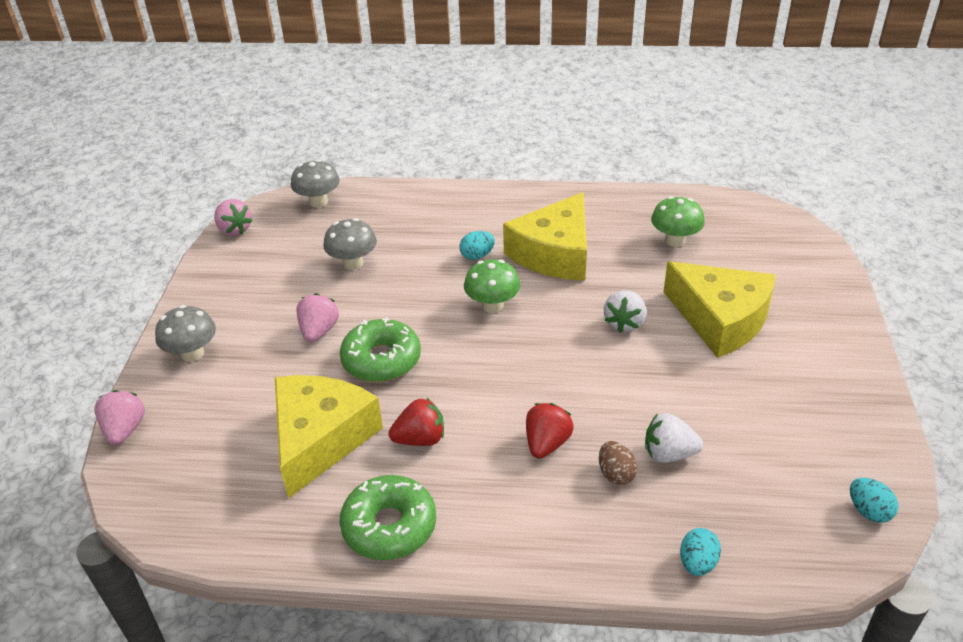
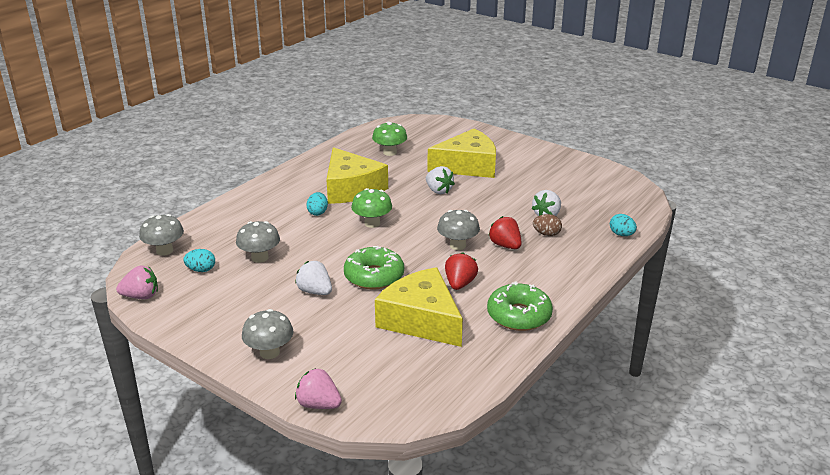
camera: 60 degrees left, 10 degrees down
pink strawberry [296,293,339,342] -> white strawberry [295,261,332,295]
turquoise egg [850,478,898,523] -> turquoise egg moved to [183,249,215,272]
none -> grey mushroom [437,210,480,250]

